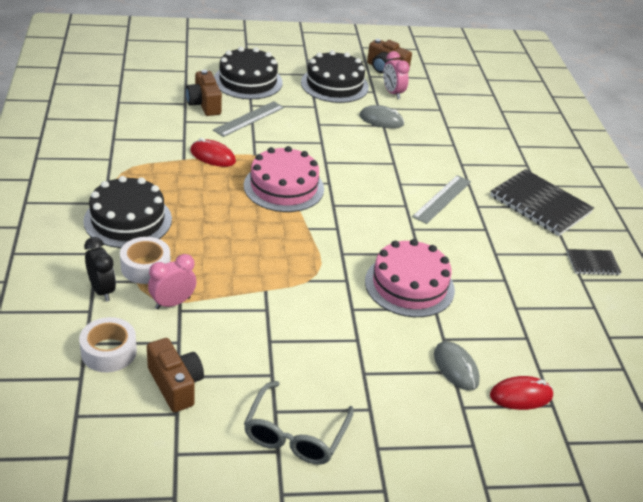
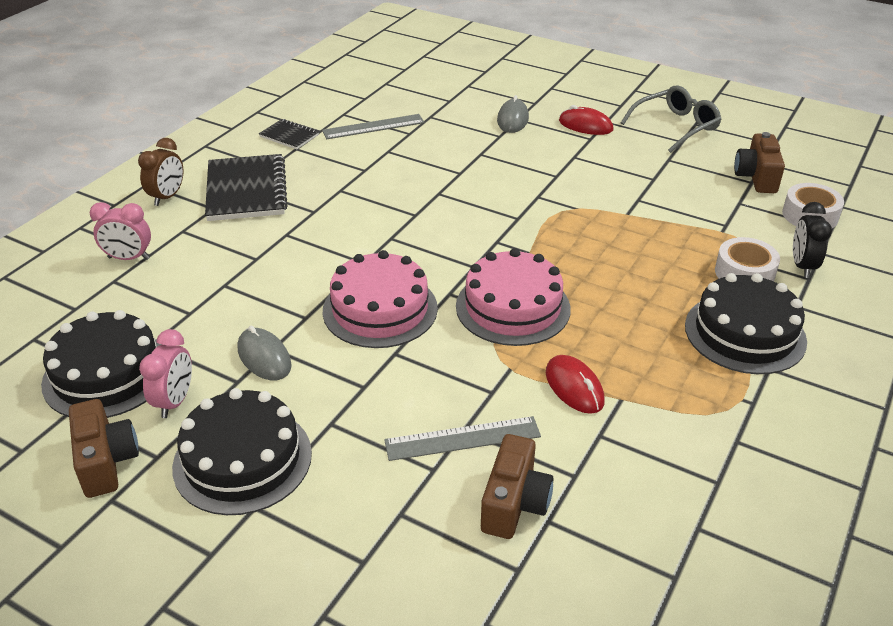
camera: 140 degrees left, 0 degrees up
pink clock [148,254,196,309] -> pink clock moved to [89,202,151,260]
black cake [214,47,283,99] -> black cake moved to [41,310,162,418]
pink cake [365,239,455,317] -> pink cake moved to [323,250,438,348]
grey ruler [412,175,471,224] -> grey ruler moved to [322,114,424,139]
red mouse [490,376,553,410] -> red mouse moved to [559,105,614,135]
none -> brown clock [138,138,183,206]

